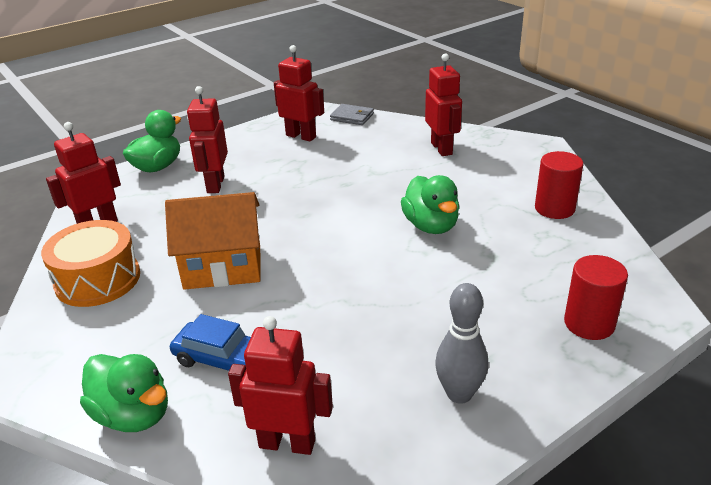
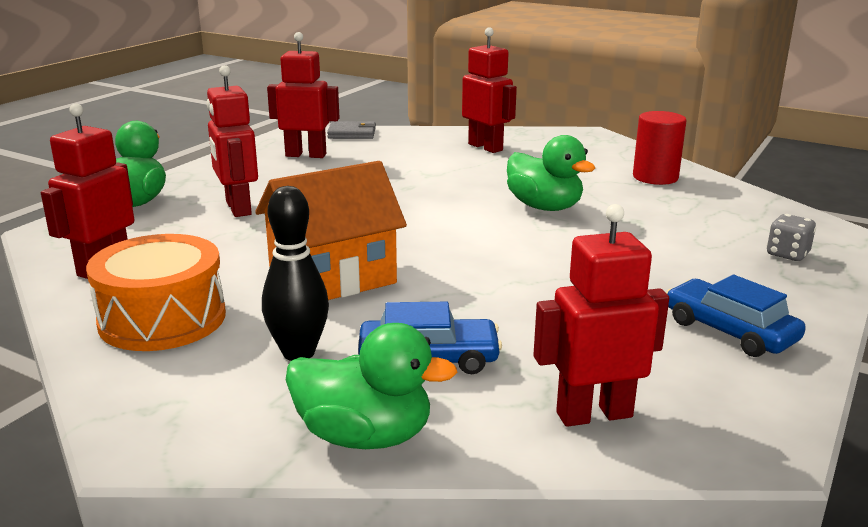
camera: 25 degrees left, 10 degrees down
grey bowling pin [435,283,488,404] -> blue car [666,275,806,357]
red cylinder [564,255,628,340] -> grey dice [767,214,816,261]
none -> black bowling pin [262,186,329,361]

